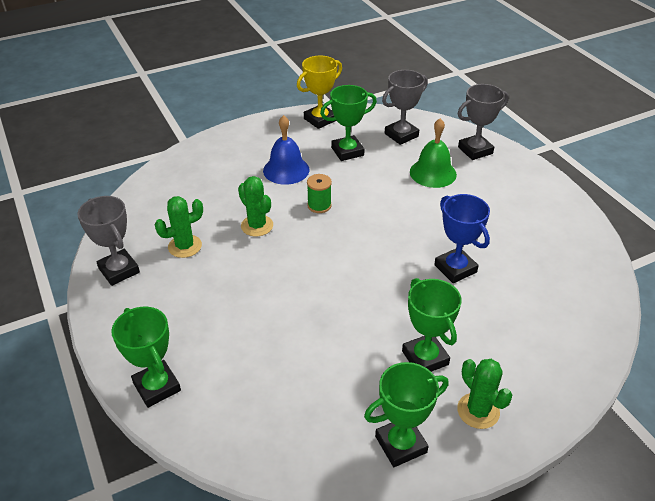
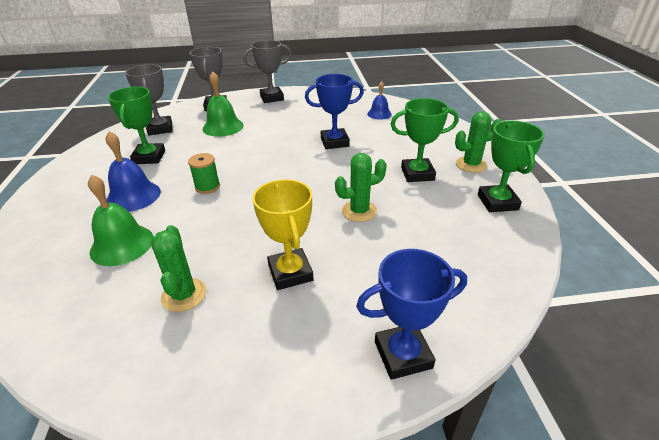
camera: 70 degrees left, 5 degrees down
grey trophy [77,196,140,286] -> grey trophy moved to [243,40,292,103]
green trophy [111,307,181,408] -> blue trophy [356,249,467,380]
green cactus [238,176,273,236] -> green cactus moved to [335,153,387,222]
yellow trophy [297,55,342,129] -> yellow trophy moved to [252,179,313,290]
none -> green bell [88,175,154,266]
none -> blue bell [367,81,392,120]

